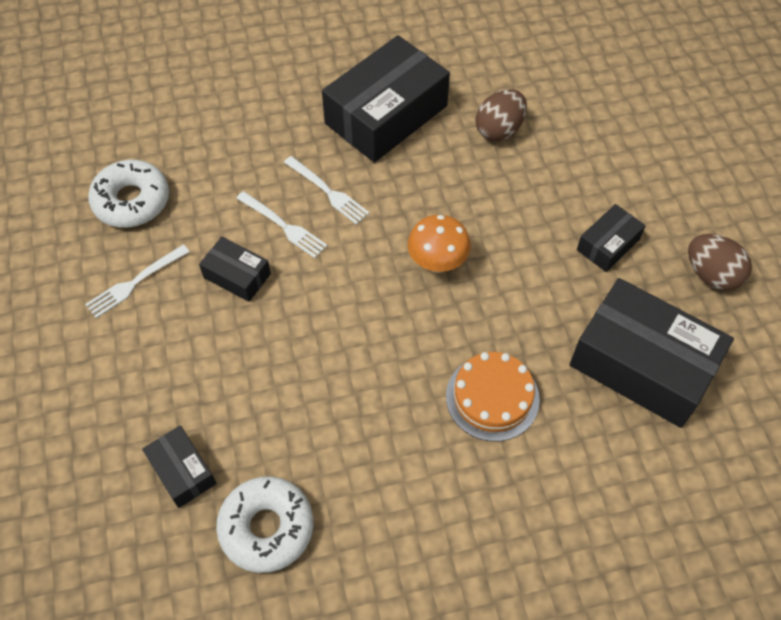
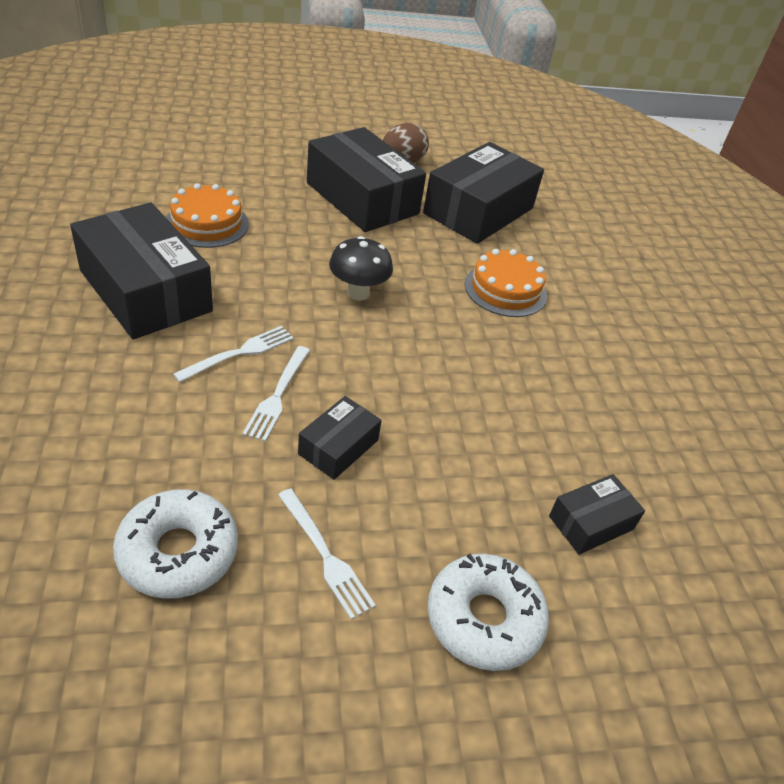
camera: 90 degrees left, 15 degrees down
white donut [216,476,313,573] -> white donut moved to [428,553,549,671]
white fork [236,191,328,258] -> white fork turned 150 degrees clockwise [242,346,310,442]
orange mushroom [407,215,471,273] -> black mushroom [329,236,393,300]
brown egg [475,89,527,141] -> orange cake [166,183,249,248]
black box [577,204,646,272] -> black box [307,127,426,232], size x2.07

